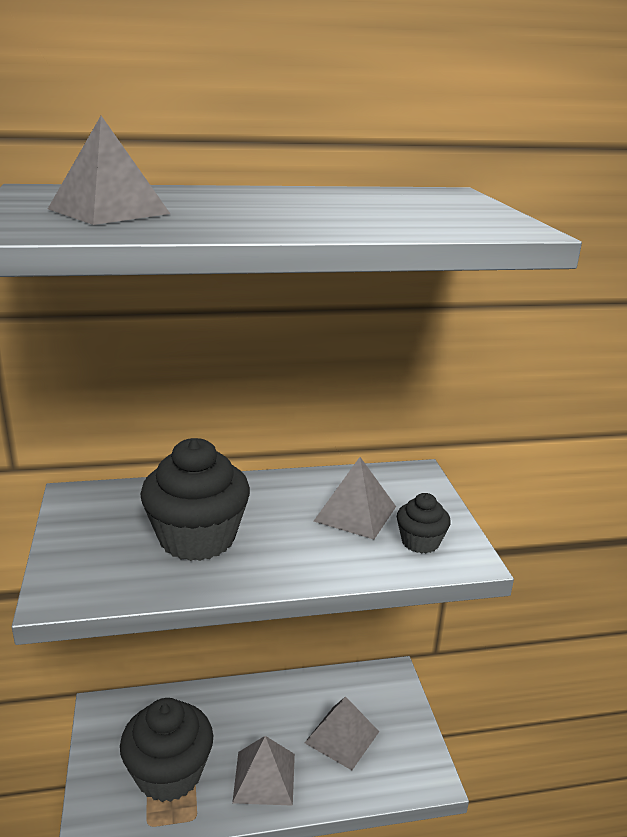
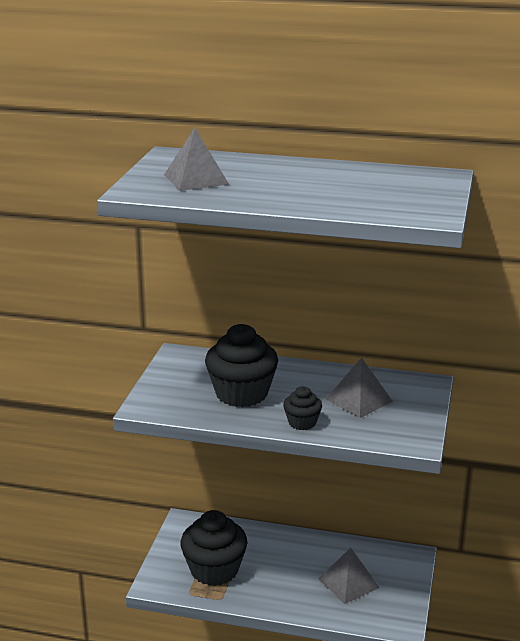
camera: 25 degrees right, 0 degrees up
grey pyramid [232,736,295,806] -> none
black cupcake [397,493,451,554] -> black cupcake moved to [283,386,322,430]

